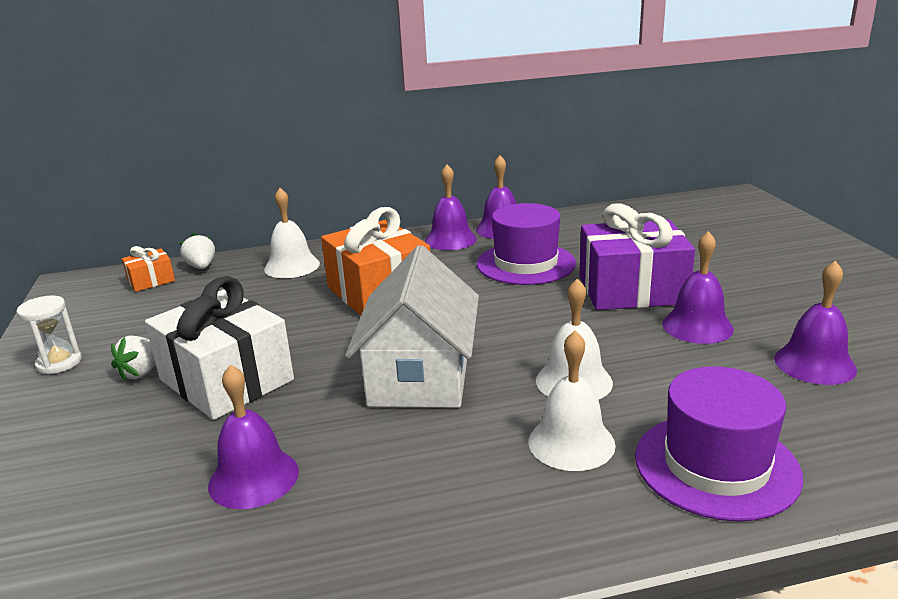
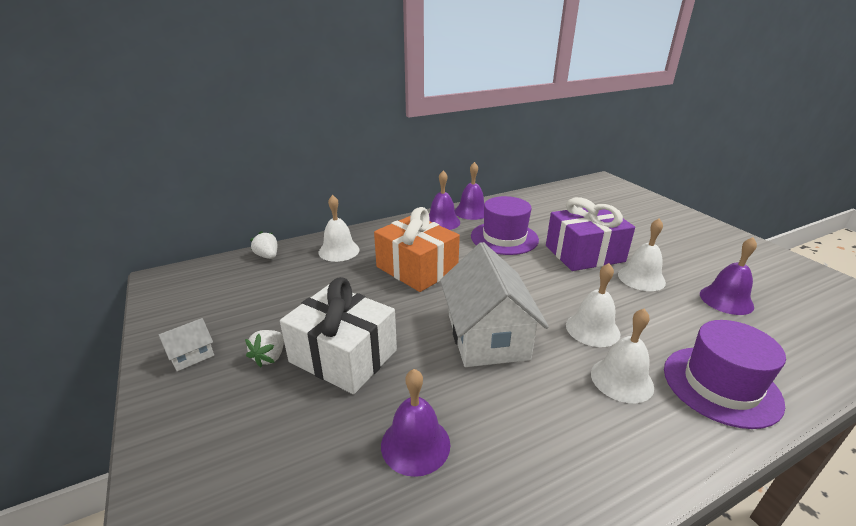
camera: 15 degrees left, 5 degrees up
white hourglass [16,295,82,374] -> white house [159,318,214,371]
orange gift [122,246,175,292] -> none
purple bell [662,231,734,344] -> white bell [618,218,666,291]

